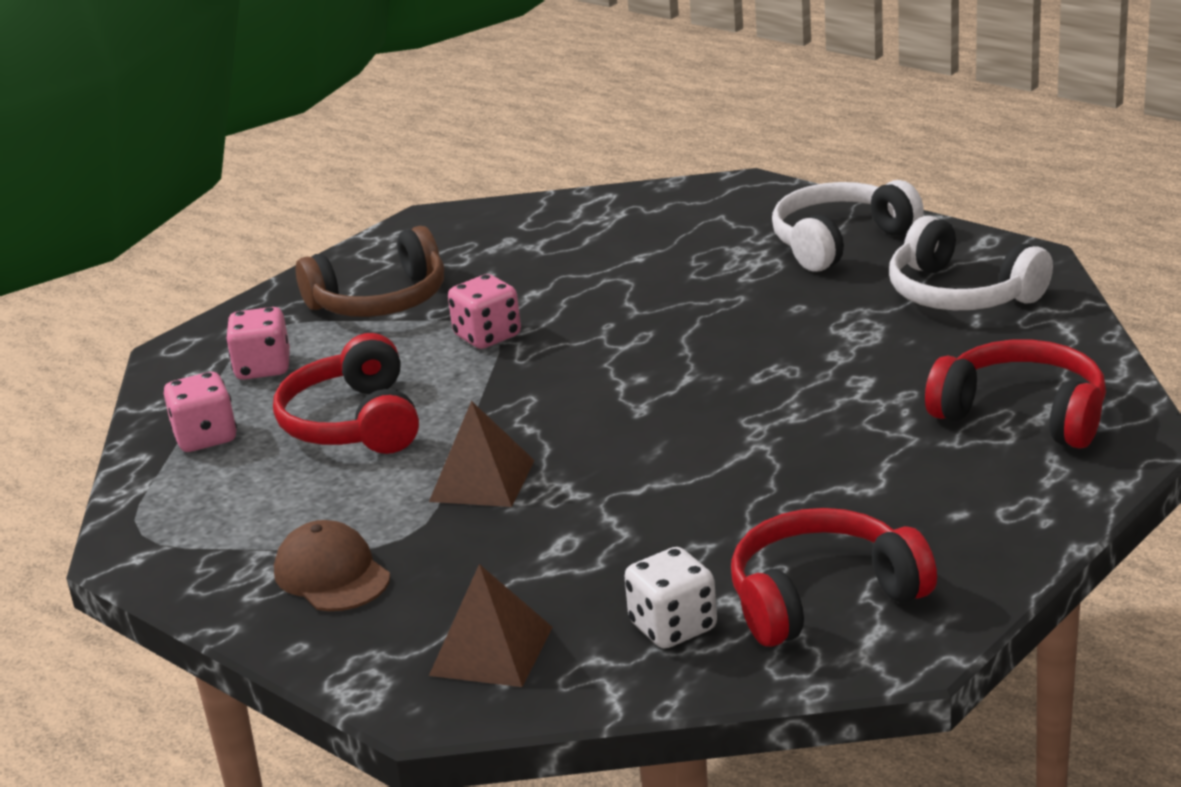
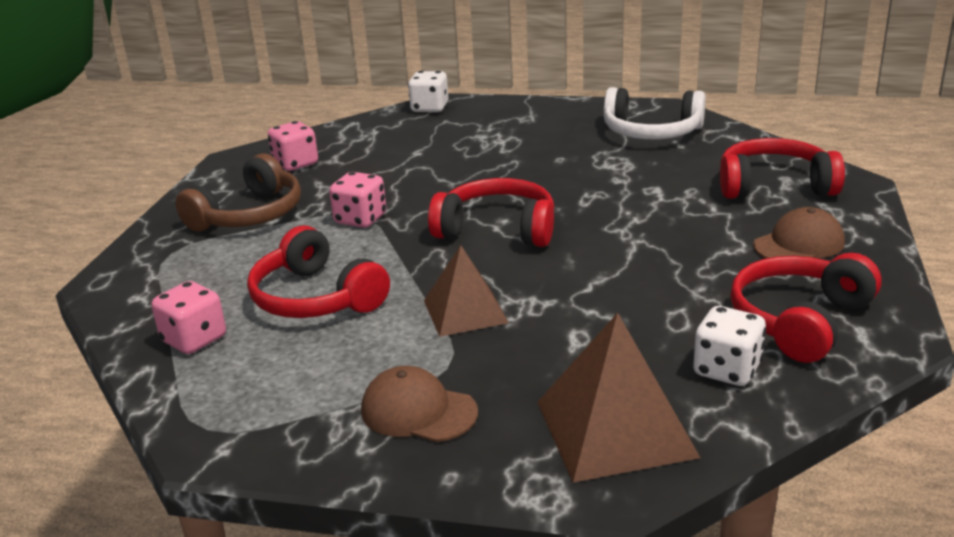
camera: 30 degrees left, 0 degrees up
pink dice [226,307,290,380] -> pink dice moved to [268,121,318,171]
brown pyramid [429,564,553,687] -> brown pyramid [537,312,701,483], size x1.50
white headphones [772,180,924,272] -> none
none -> white dice [408,71,449,112]
none -> red headphones [428,178,554,247]
none -> brown cap [753,207,845,259]

